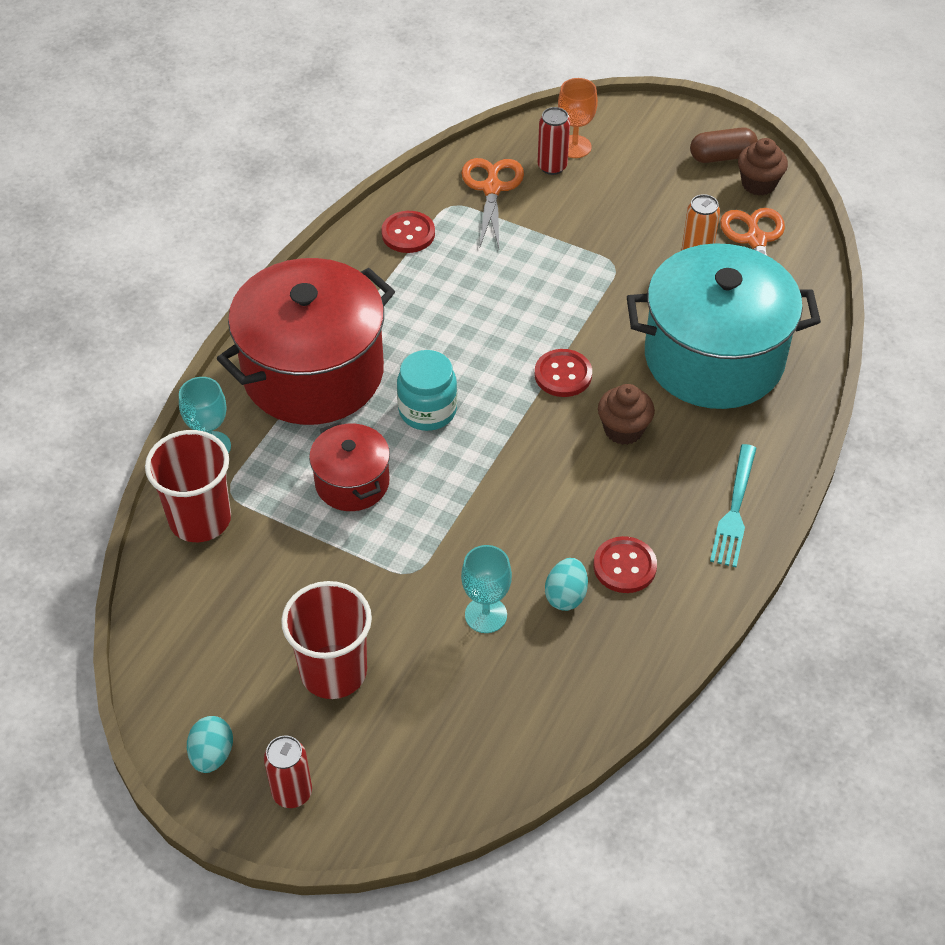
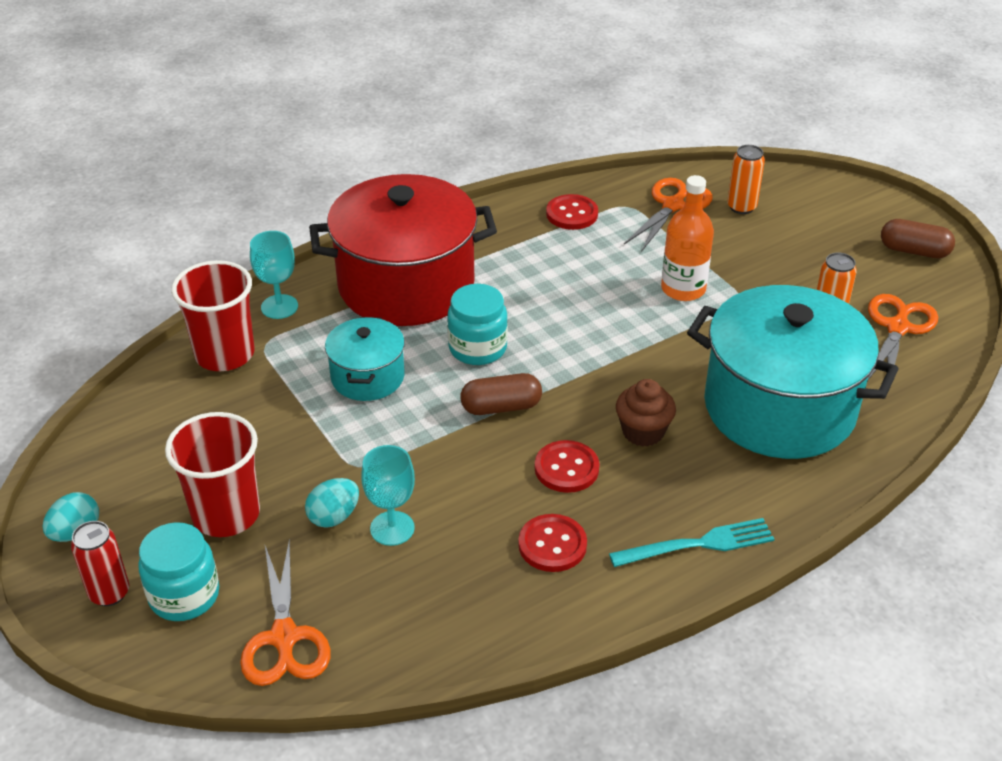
camera: 30 degrees right, 10 degrees down
red pot [309,421,390,511] -> turquoise pot [325,317,405,401]
red button [534,349,592,397] -> red button moved to [535,440,600,493]
red can [537,107,570,175] -> orange can [727,145,765,214]
turquoise egg [545,558,588,611] -> turquoise egg moved to [305,478,359,528]
orange goblet [558,78,598,158] -> none
turquoise fork [710,444,757,567] -> turquoise fork turned 150 degrees counterclockwise [609,518,774,567]
brown cupcake [738,138,788,196] -> none
none -> turquoise jar [138,522,219,621]
none -> orange scissors [240,539,331,686]
none -> brown capsule [461,373,542,415]
none -> orange bottle [661,175,714,301]

